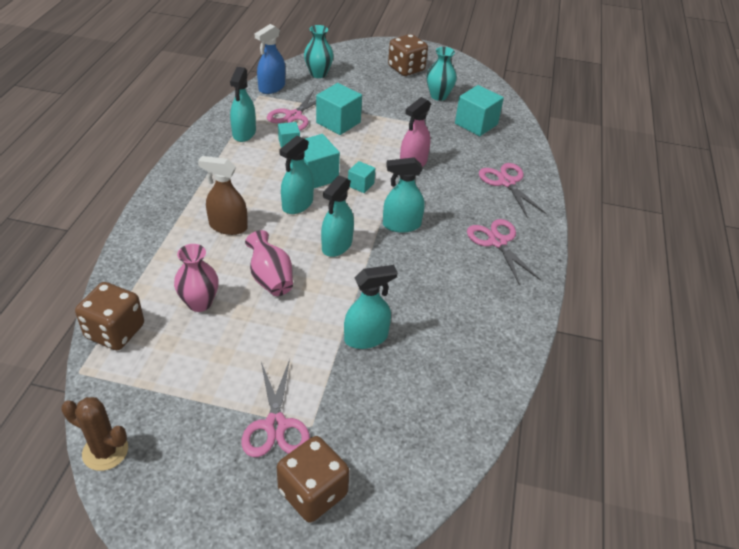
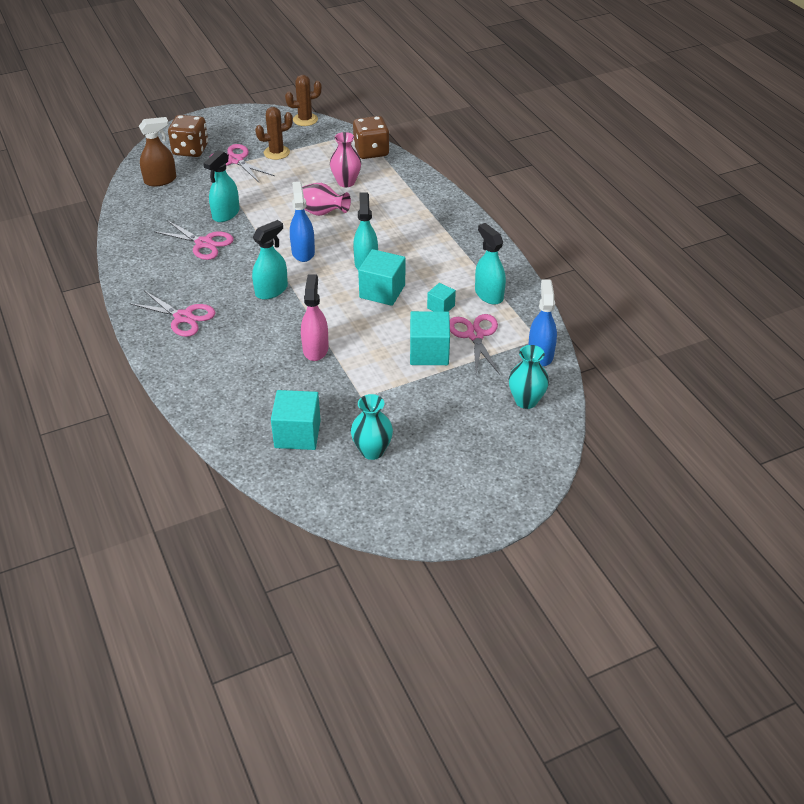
camera: 145 degrees right, 0 degrees up
brown spray bottle [198,156,248,235] -> brown spray bottle moved to [139,117,176,186]
turquoise spray bottle [321,175,354,257] -> blue spray bottle [290,182,315,262]
turquoise cube [348,161,375,193] -> none
brown dice [388,34,428,76] -> none
pink scissors [479,163,547,218] -> pink scissors moved to [154,220,234,260]
none -> brown cactus [255,107,293,160]

